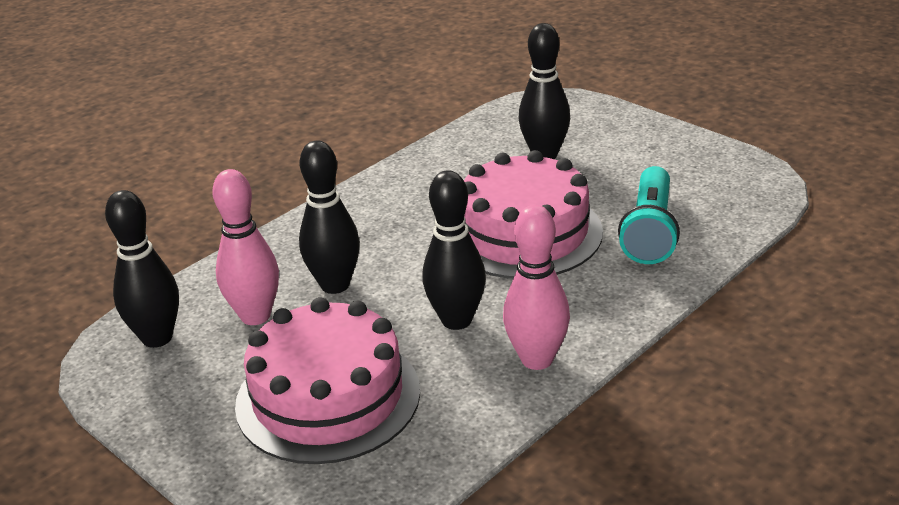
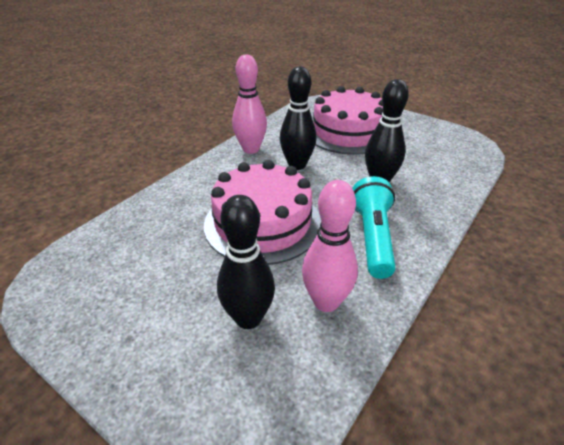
camera: 170 degrees right, 5 degrees up
black bowling pin [105,190,179,348] -> none
pink bowling pin [212,169,279,325] -> pink bowling pin moved to [302,180,358,312]
turquoise flashlight [618,166,680,264] -> turquoise flashlight moved to [352,176,396,279]

